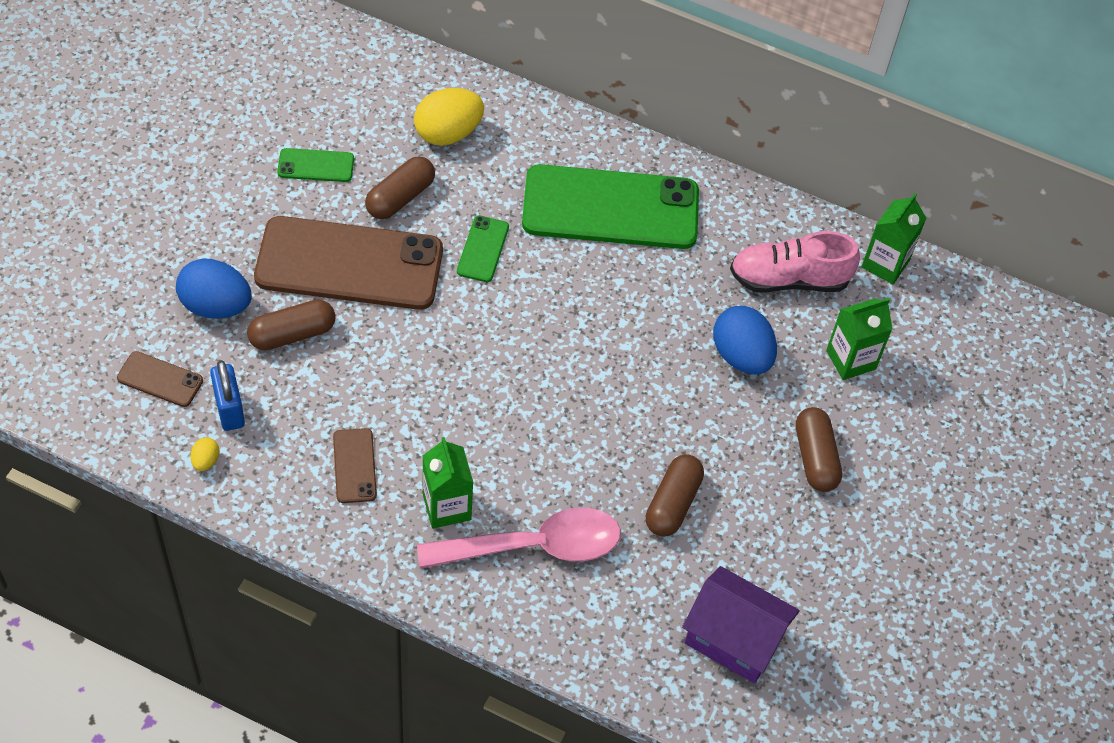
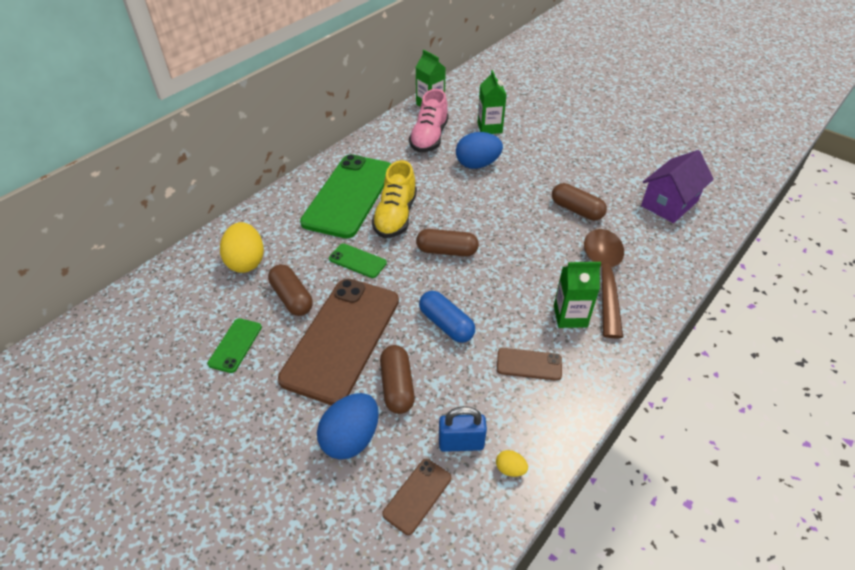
camera: 70 degrees left, 10 degrees down
pink spoon [417,507,621,569] -> brown spoon [584,229,624,338]
brown capsule [796,407,842,492] -> brown capsule moved to [416,229,479,257]
none -> yellow shoe [372,160,417,238]
none -> blue capsule [419,291,475,343]

